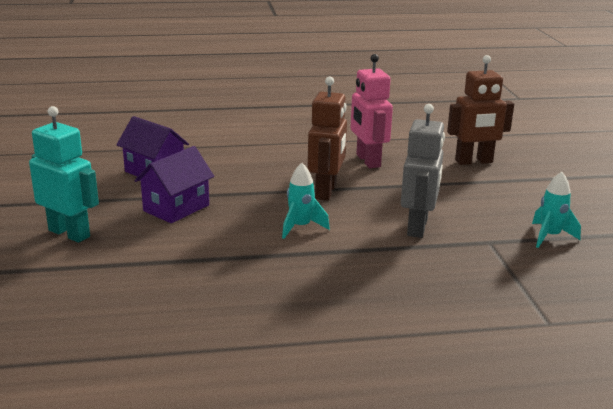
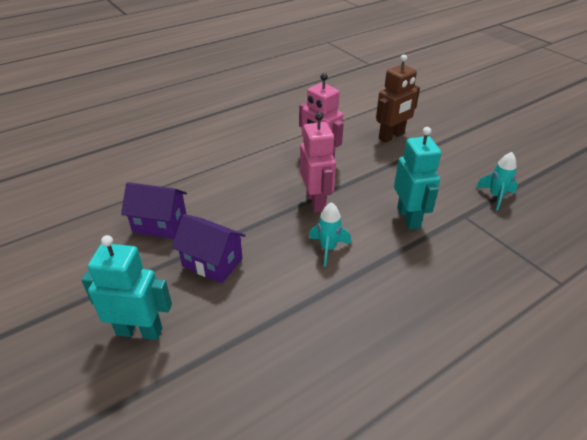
camera: 25 degrees left, 15 degrees up
purple house [134,146,214,223] -> purple house turned 75 degrees counterclockwise [172,214,246,283]
brown robot [308,76,347,201] -> pink robot [300,112,336,213]
grey robot [401,104,445,238] -> turquoise robot [394,127,441,230]

